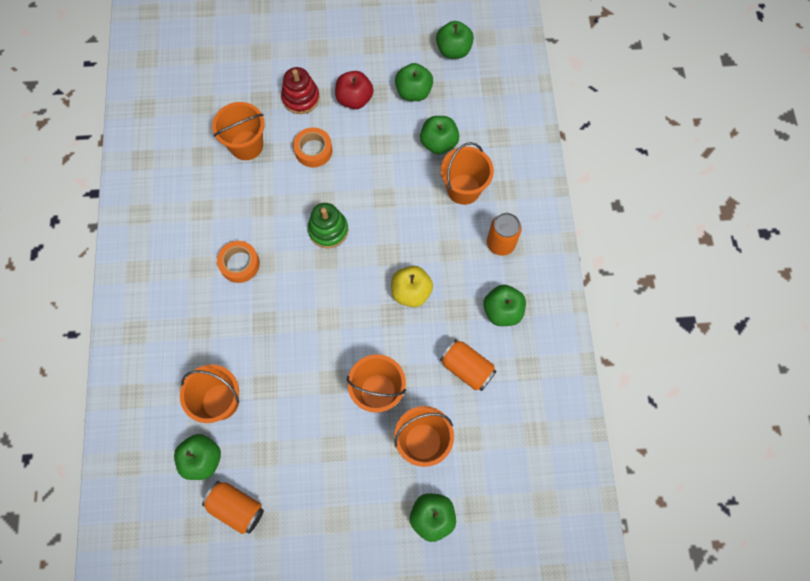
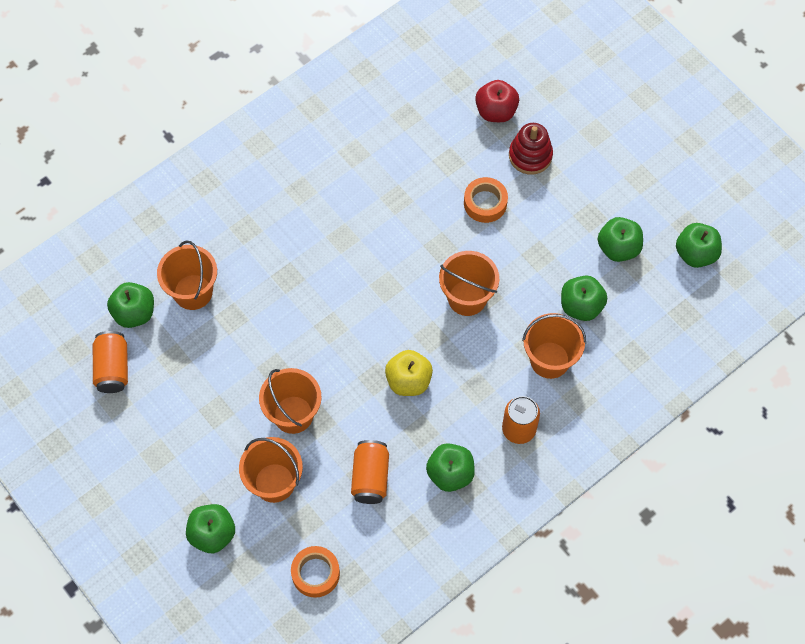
camera: 55 degrees right, 5 degrees down
orange bucket [212,102,265,160] -> orange bucket moved to [439,251,499,316]
orange tape [217,241,260,283] -> orange tape moved to [291,546,340,598]
green stacking toy [308,203,348,248] -> none
red apple [335,71,373,109] -> red apple moved to [475,80,519,122]

